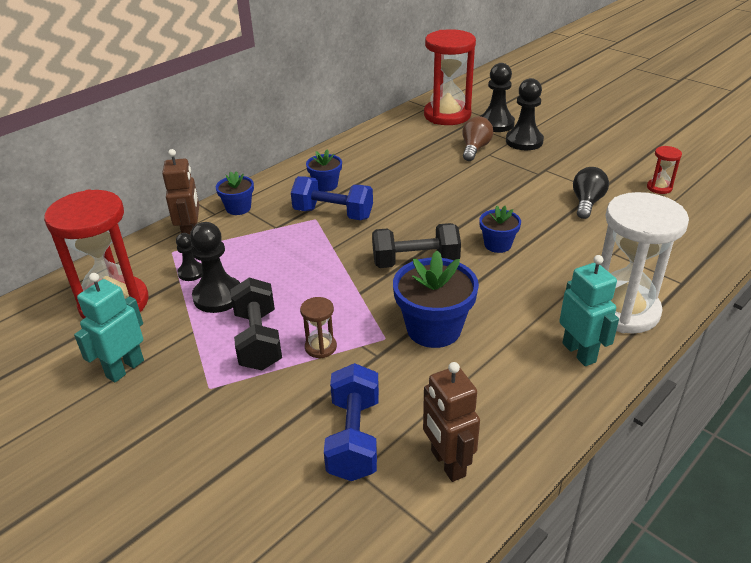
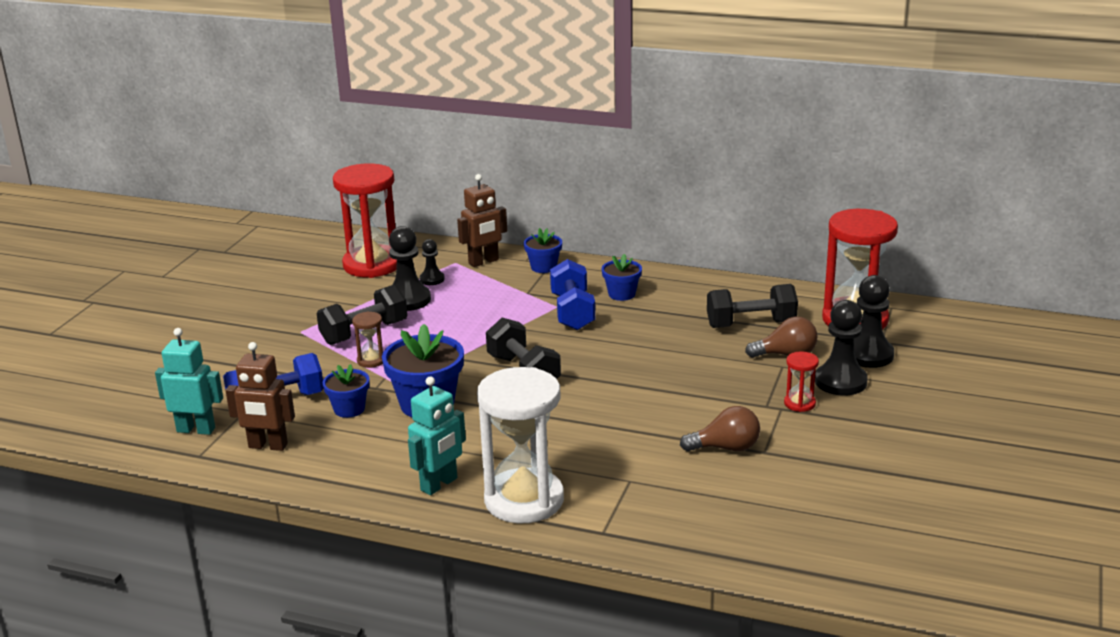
camera: 65 degrees right, 10 degrees down
turquoise robot [74,273,144,383] -> turquoise robot moved to [155,328,223,435]
brown robot [423,362,480,482] -> brown robot turned 120 degrees counterclockwise [225,342,295,451]
blue flower pot [479,206,521,253] -> blue flower pot moved to [323,364,370,418]
black light bulb [573,167,609,219] -> brown light bulb [680,406,760,452]
red hourglass [647,146,682,194] -> red hourglass moved to [784,352,819,412]
none -> black dumbbell [707,284,798,328]

